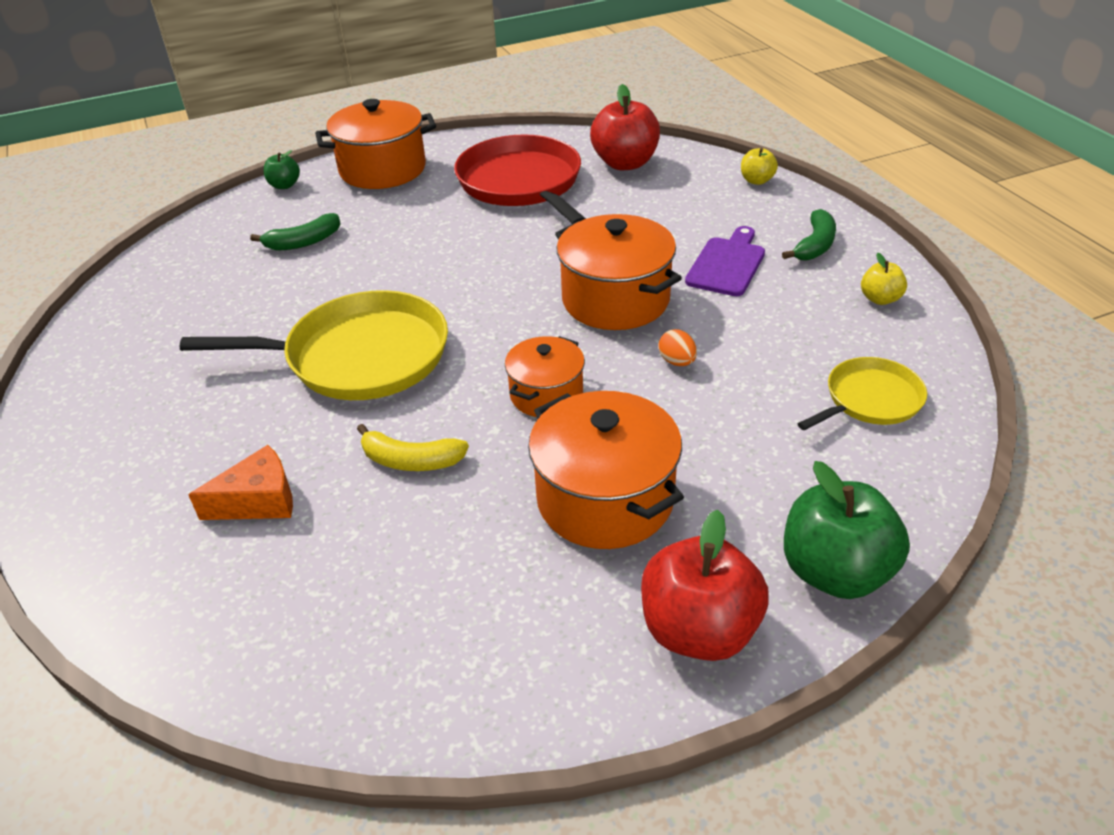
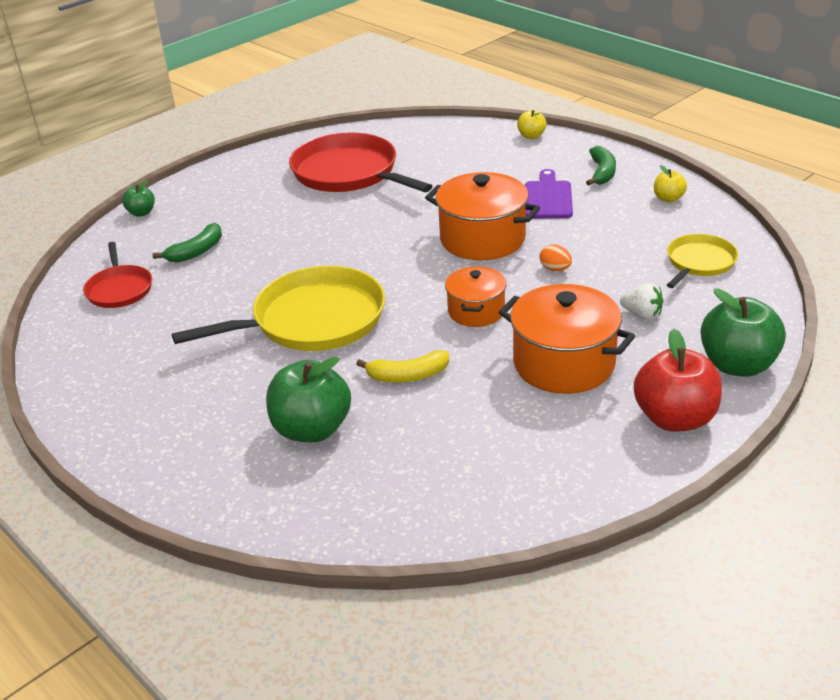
camera: 20 degrees left, 5 degrees down
orange cheese [188,445,293,520] -> green apple [266,357,351,442]
orange pot [315,99,436,189] -> none
red apple [590,84,660,170] -> none
none -> red pan [83,242,152,308]
none -> white strawberry [620,283,663,320]

